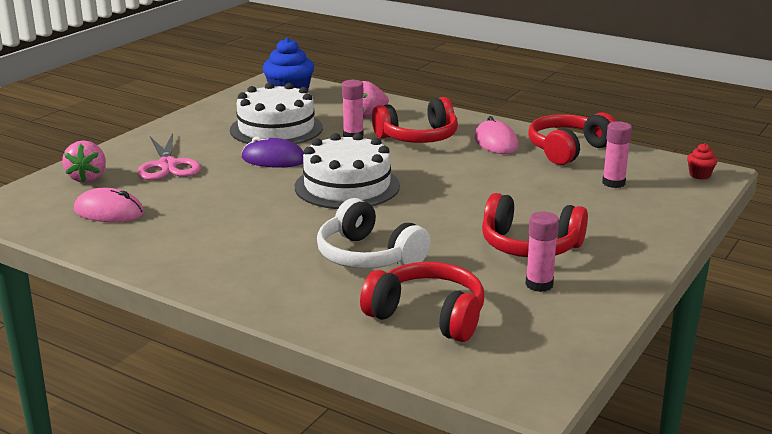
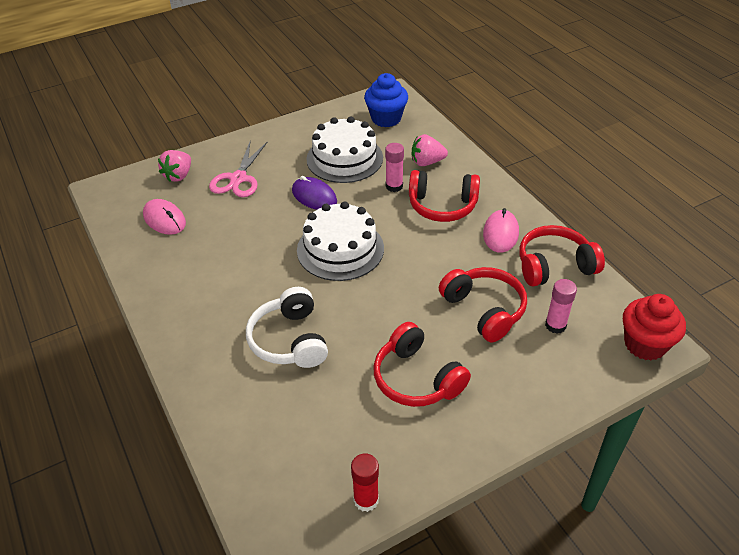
camera: 30 degrees right, 20 degrees up
red headphones [360,262,484,342] -> red headphones moved to [439,267,527,342]
pink glue stick [525,212,559,292] -> none
red cupcake [687,143,718,179] -> red cupcake [623,294,686,360], size x2.10
none -> red glue stick [351,454,379,512]

